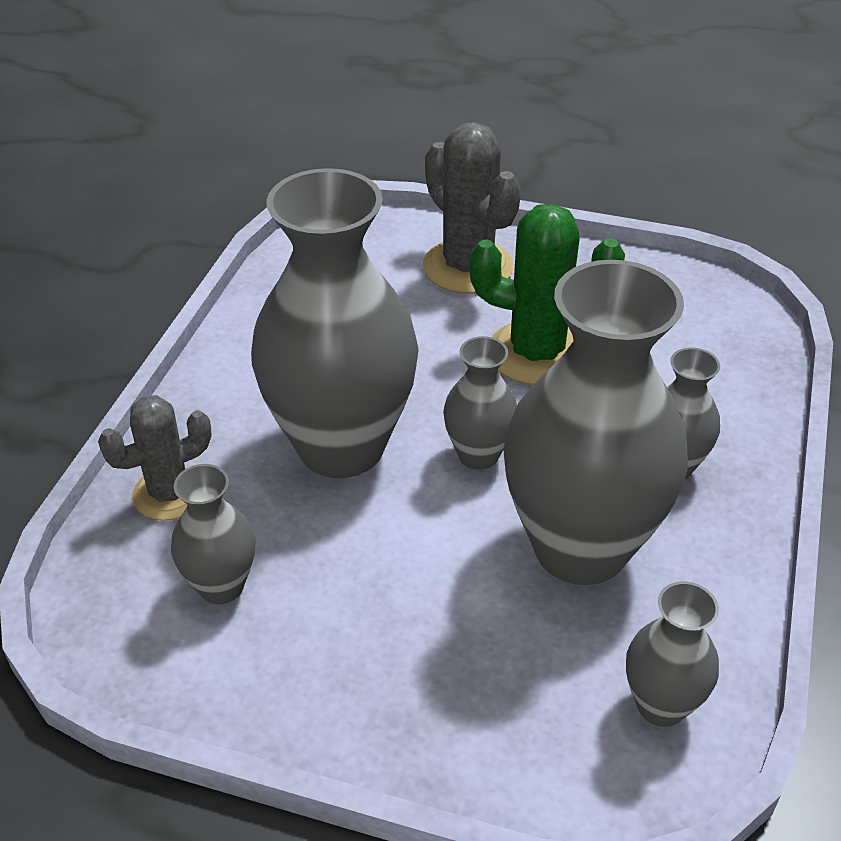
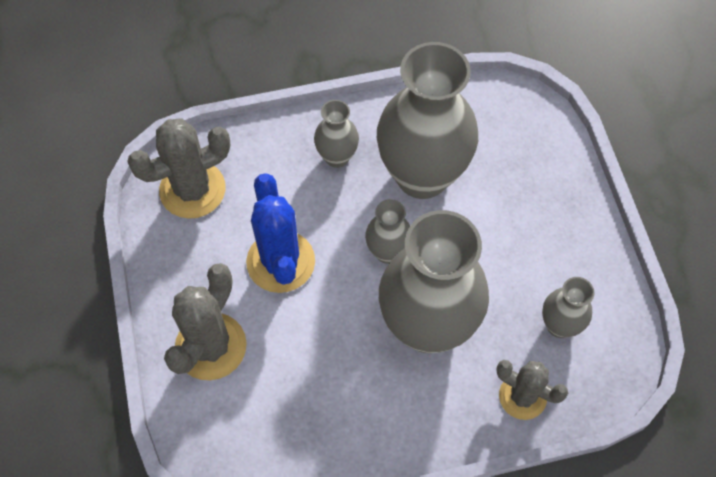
camera: 120 degrees left, 20 degrees up
green cactus [469,204,625,385] -> blue cactus [246,173,315,293]
grey vase [626,581,719,727] -> none
none -> grey cactus [127,119,230,219]

